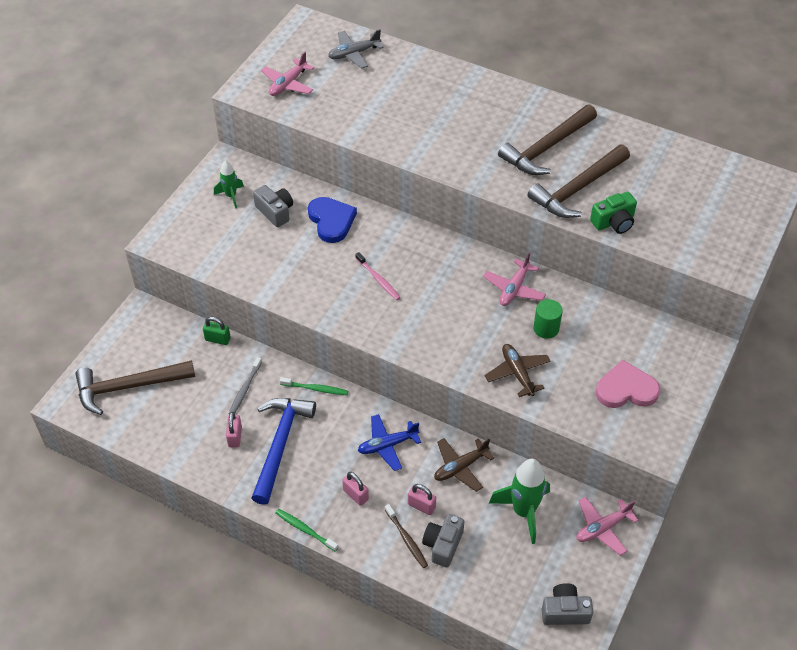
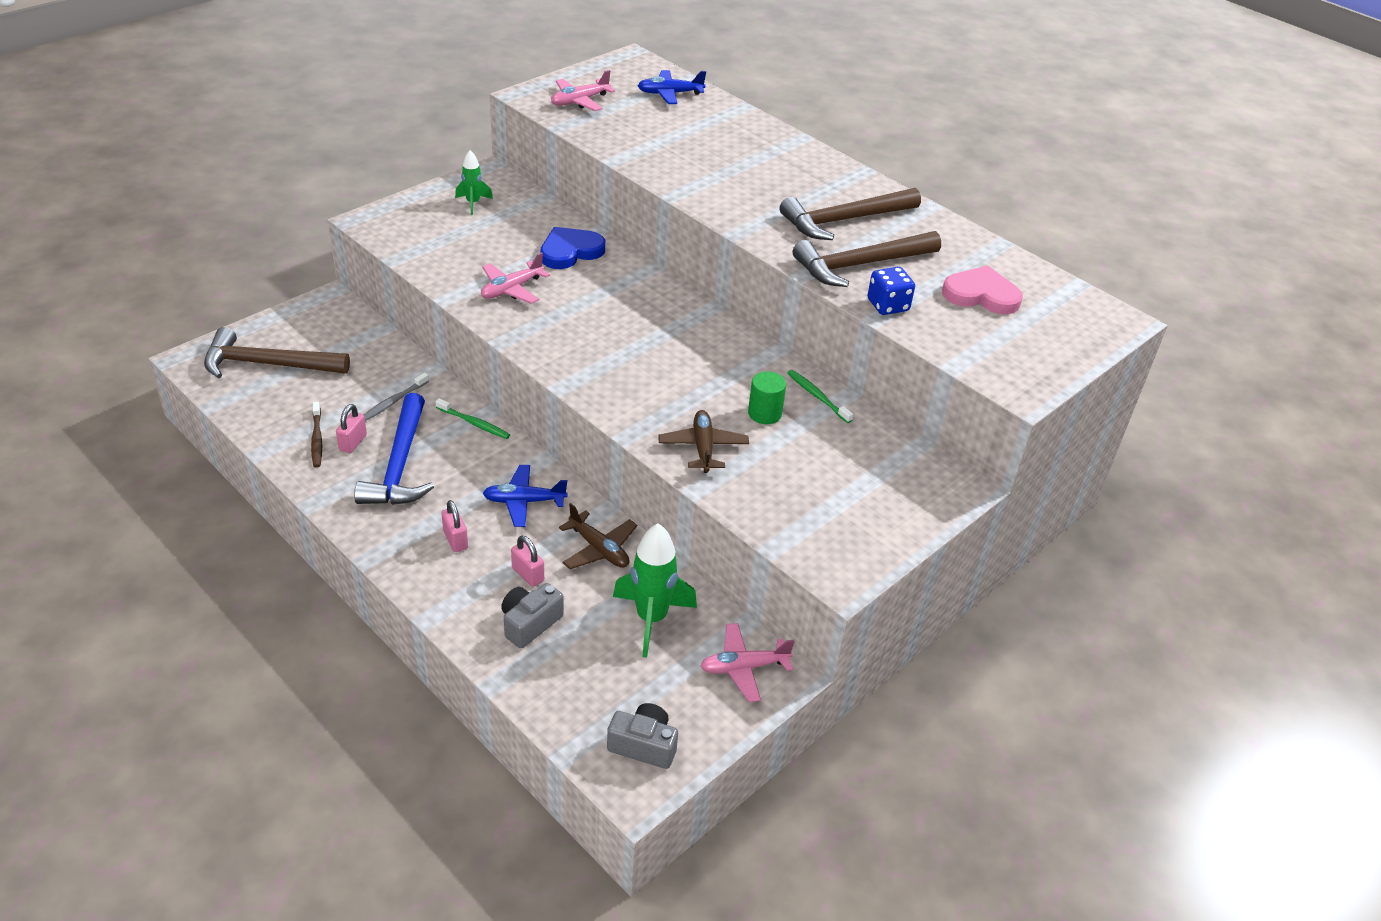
camera: 15 degrees right, 10 degrees down
green padlock [203,317,231,345] -> none
blue hammer [252,398,316,505] -> blue hammer turned 150 degrees clockwise [354,393,434,505]
grey camera [253,185,293,227] -> none
green toothbrush [275,509,338,551] -> green toothbrush moved to [788,370,853,423]
blue heart [308,197,357,243] -> blue heart turned 120 degrees counterclockwise [540,227,605,269]
grey plane [328,29,383,69] -> blue plane [638,70,706,104]
pink toothbrush [355,252,401,300] -> none
brown toothbrush [385,504,428,568] -> brown toothbrush moved to [311,401,322,467]
brown plane [434,438,494,492] -> brown plane turned 120 degrees counterclockwise [559,503,637,569]
pink plane [483,253,546,306] -> pink plane moved to [481,252,550,304]
green camera [590,192,637,234] -> blue dice [868,267,915,315]
pink heart [596,360,660,408] -> pink heart moved to [942,266,1023,314]

